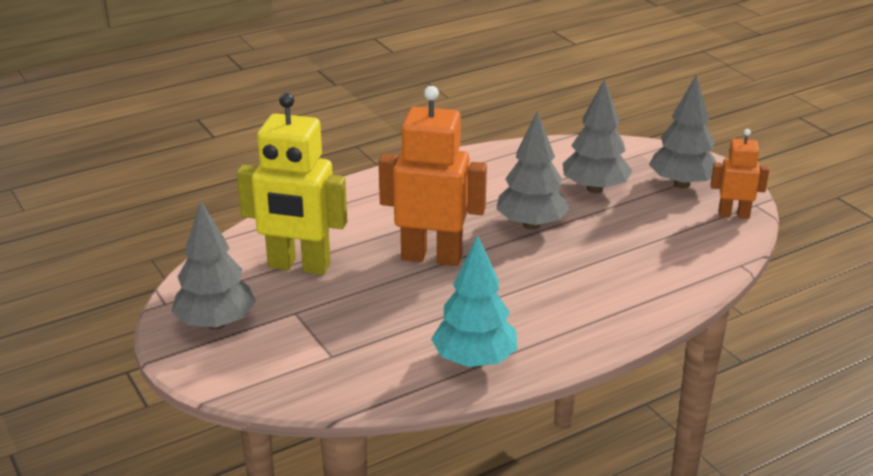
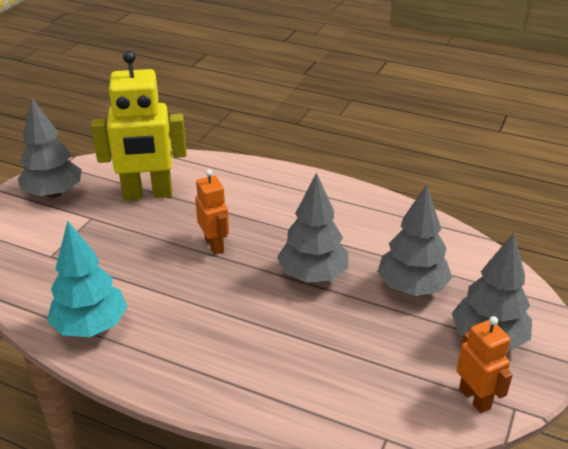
camera: 55 degrees right, 5 degrees up
yellow robot [237,93,347,275] -> yellow robot turned 75 degrees counterclockwise [91,51,187,200]
orange robot [379,86,487,266] -> orange robot [195,169,229,255], size x0.54

